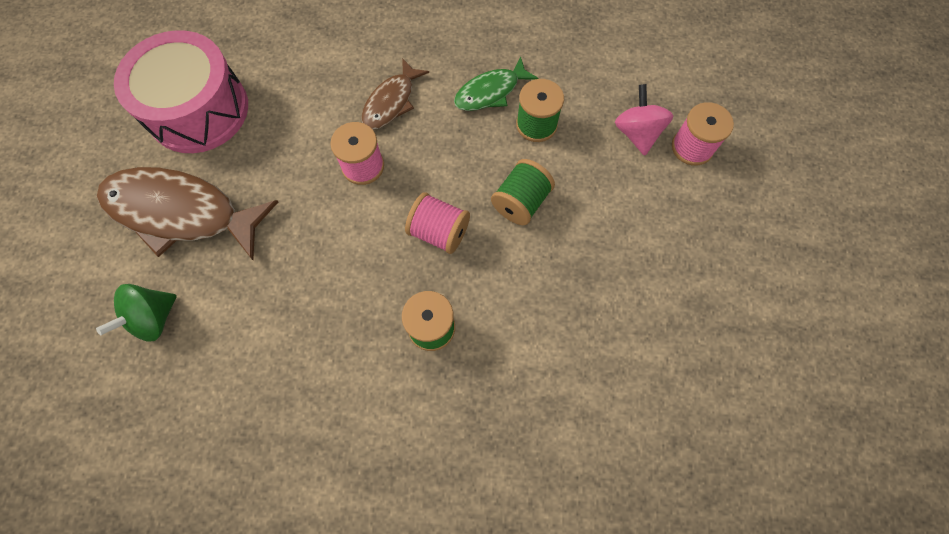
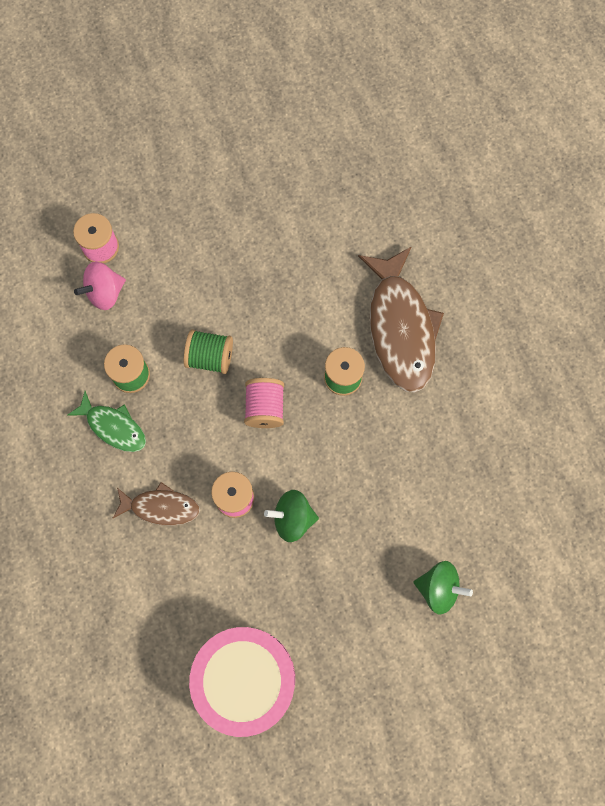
camera: 115 degrees left, 5 degrees up
brown fish [97,167,278,260] -> brown fish moved to [358,246,444,393]
none -> green spinning top [264,490,319,542]

